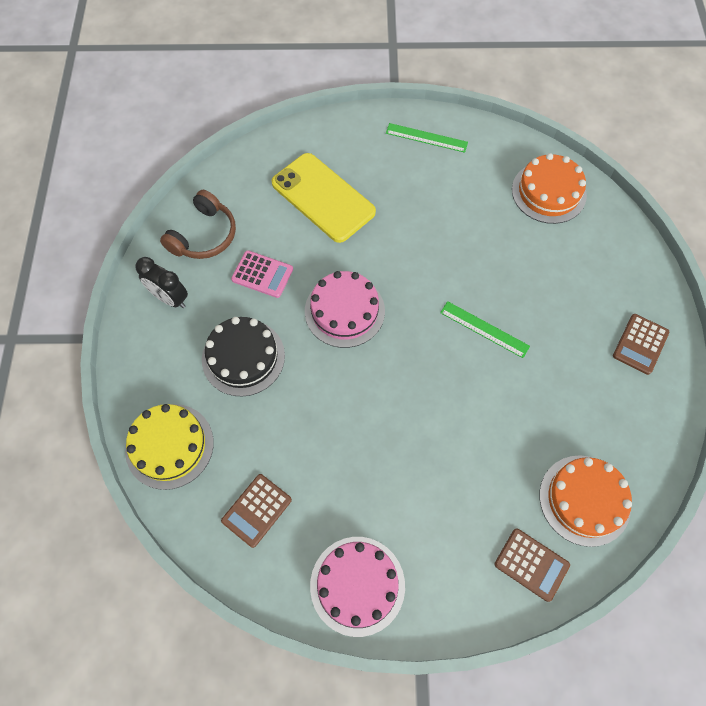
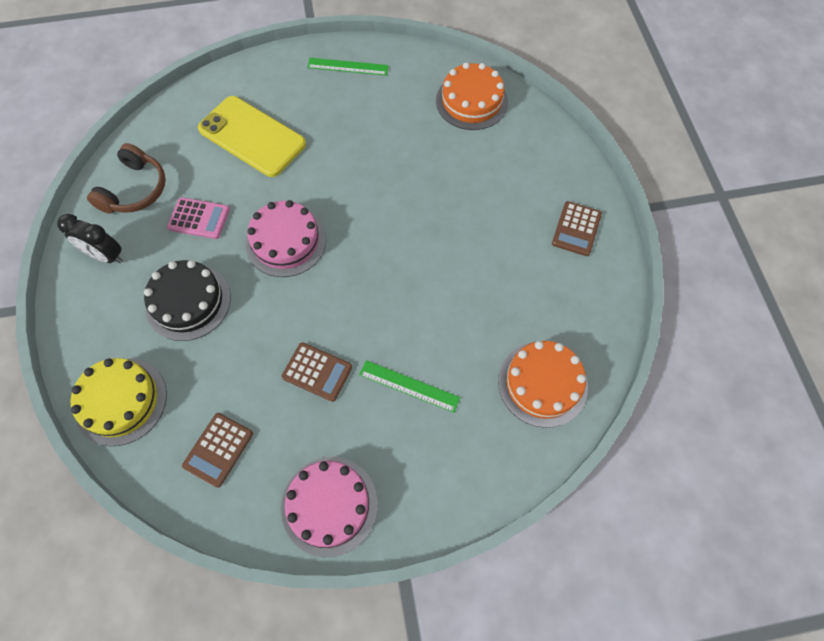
camera: 10 degrees left, 0 degrees up
green ruler [440,301,530,358] -> green ruler moved to [359,360,460,413]
brown calculator [494,529,570,602] -> brown calculator moved to [282,342,352,402]

